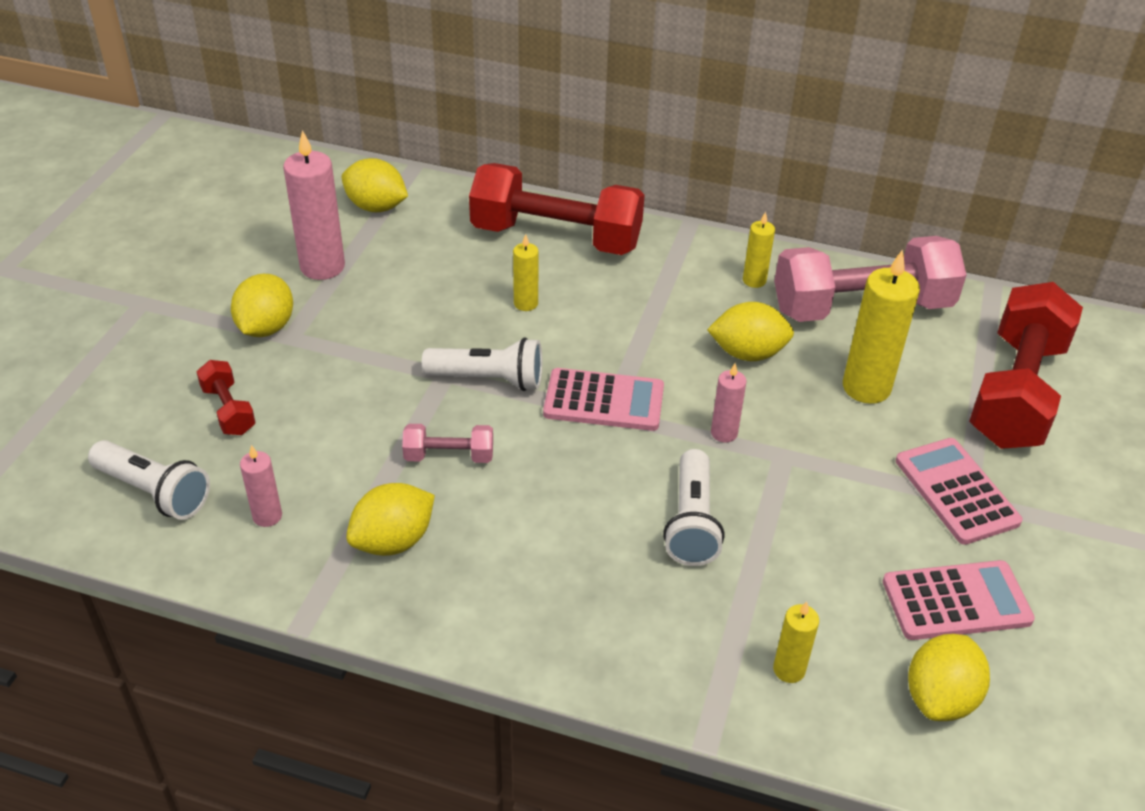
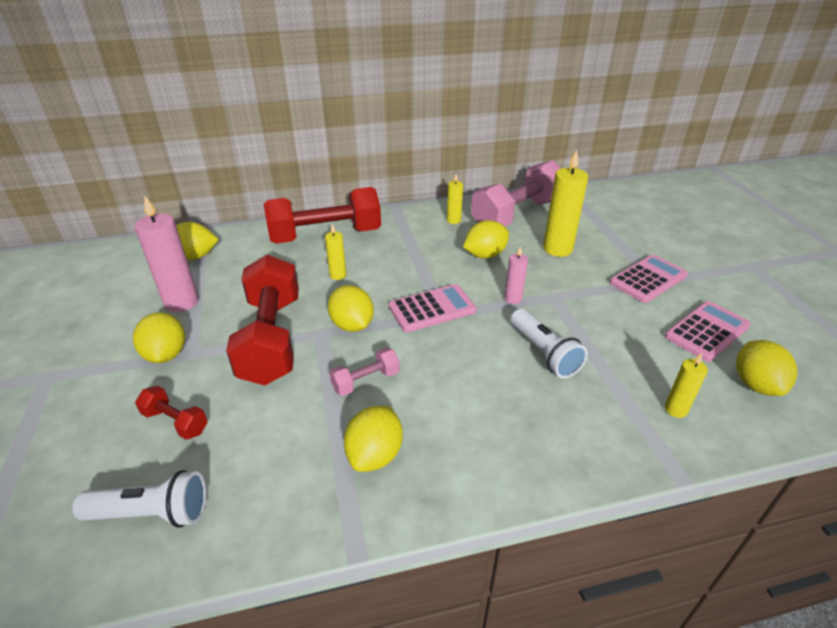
camera: 30 degrees left, 5 degrees down
pink candle [240,445,282,527] -> none
white flashlight [422,337,542,391] -> yellow lemon [328,285,374,332]
pink calculator [896,438,1023,545] -> pink calculator turned 105 degrees clockwise [610,255,688,303]
red dumbbell [969,282,1083,449] -> red dumbbell moved to [226,255,299,386]

